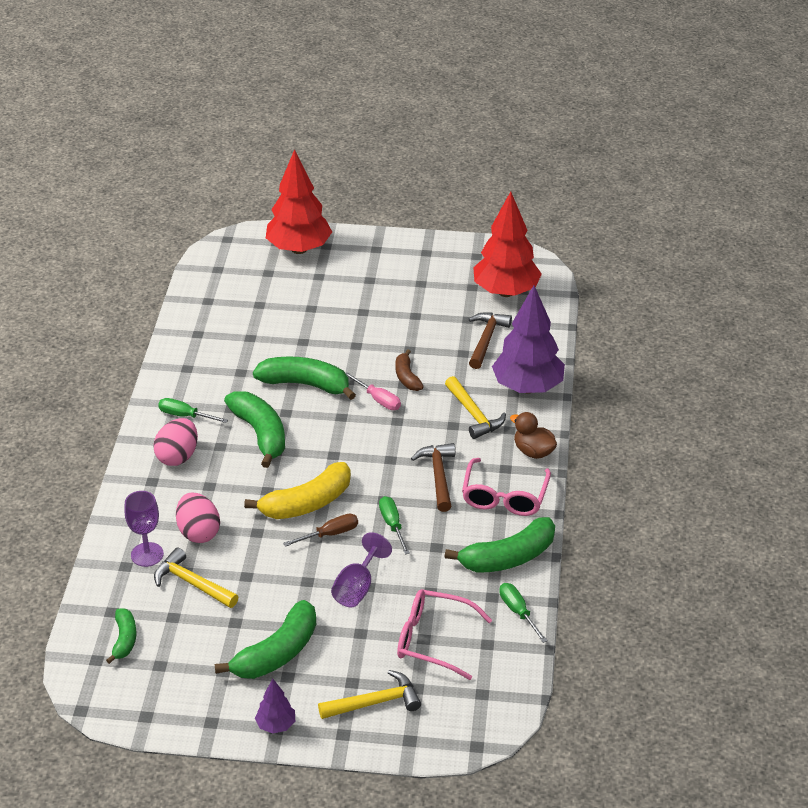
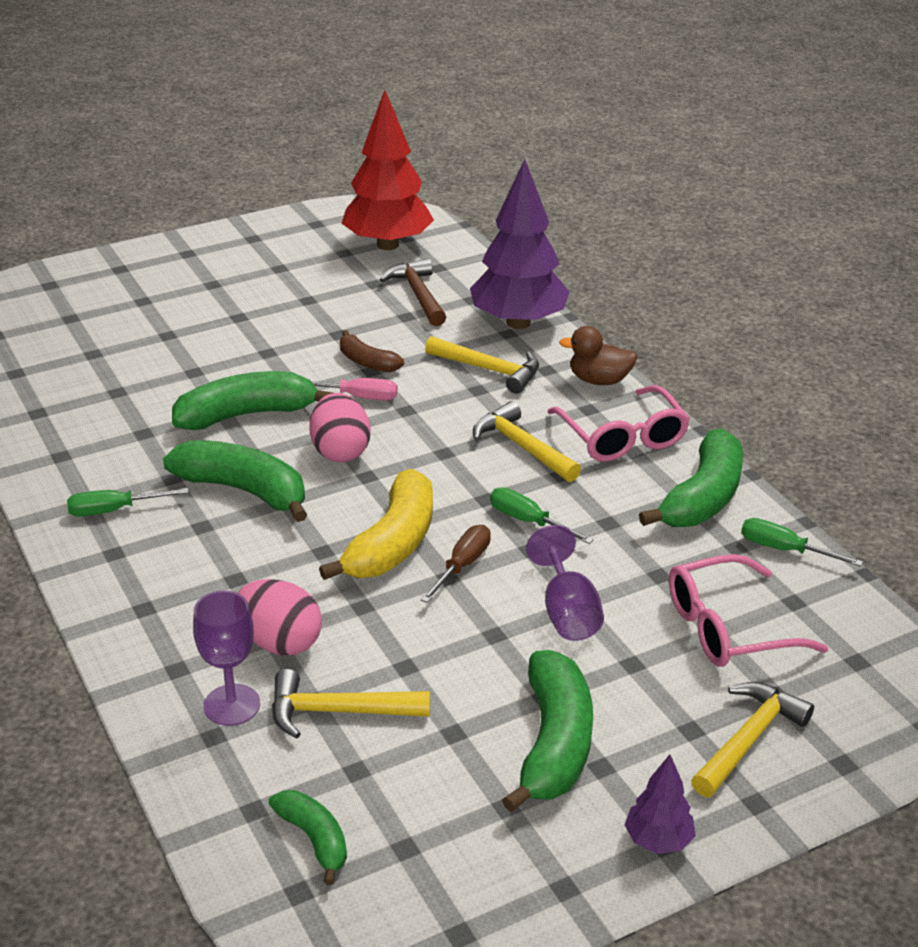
camera: 35 degrees left, 5 degrees down
pink egg [154,418,198,466] -> pink egg moved to [309,393,371,462]
red tree [266,149,332,254] -> none
brown hammer [411,443,455,512] -> yellow hammer [473,401,581,482]

